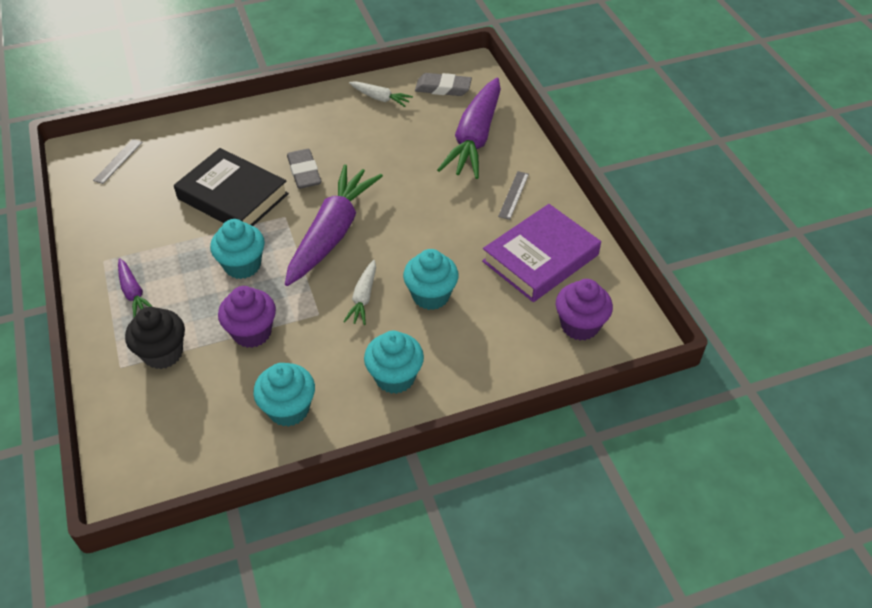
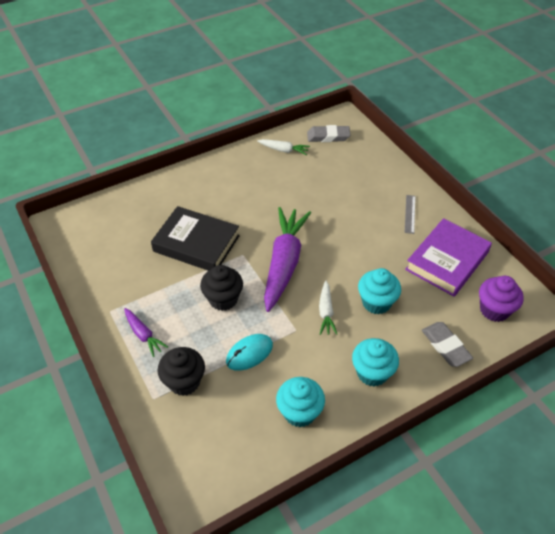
camera: 10 degrees left, 0 degrees up
grey ruler [93,139,143,184] -> none
turquoise cupcake [210,219,265,279] -> black cupcake [200,265,243,311]
purple cupcake [218,286,276,348] -> turquoise mouse [226,334,273,371]
grey eraser [287,149,321,189] -> grey eraser moved to [422,322,473,367]
purple carrot [437,78,501,179] -> none

